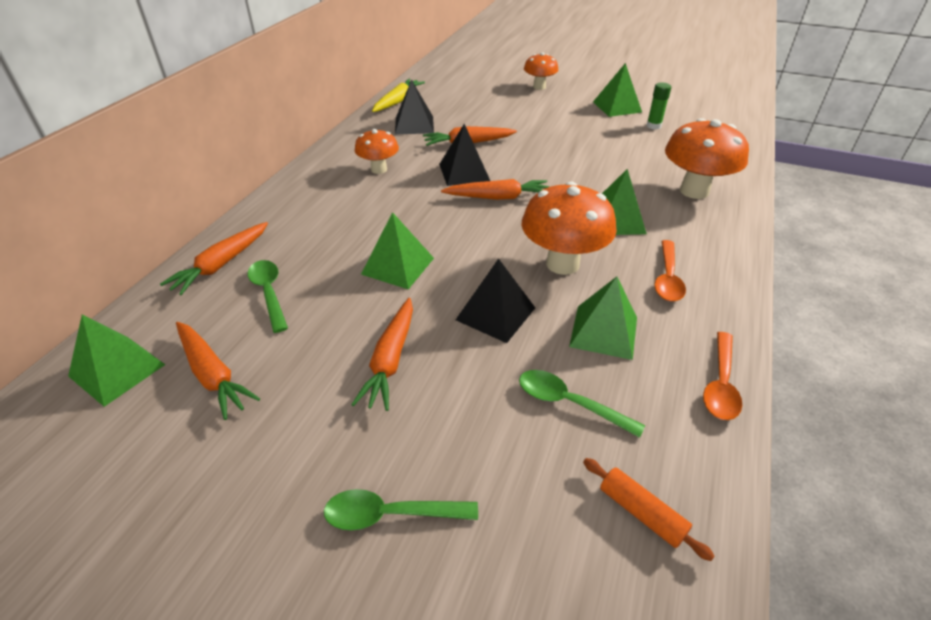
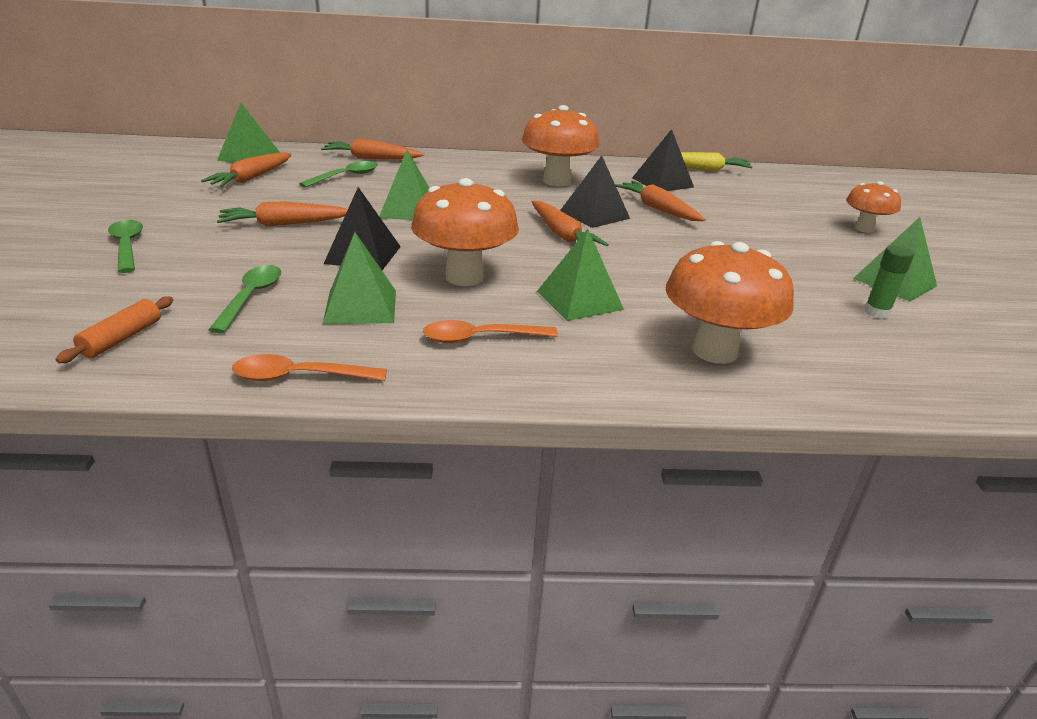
camera: 65 degrees right, 10 degrees down
orange mushroom [355,129,399,174] -> orange mushroom [522,105,599,187], size x1.67

